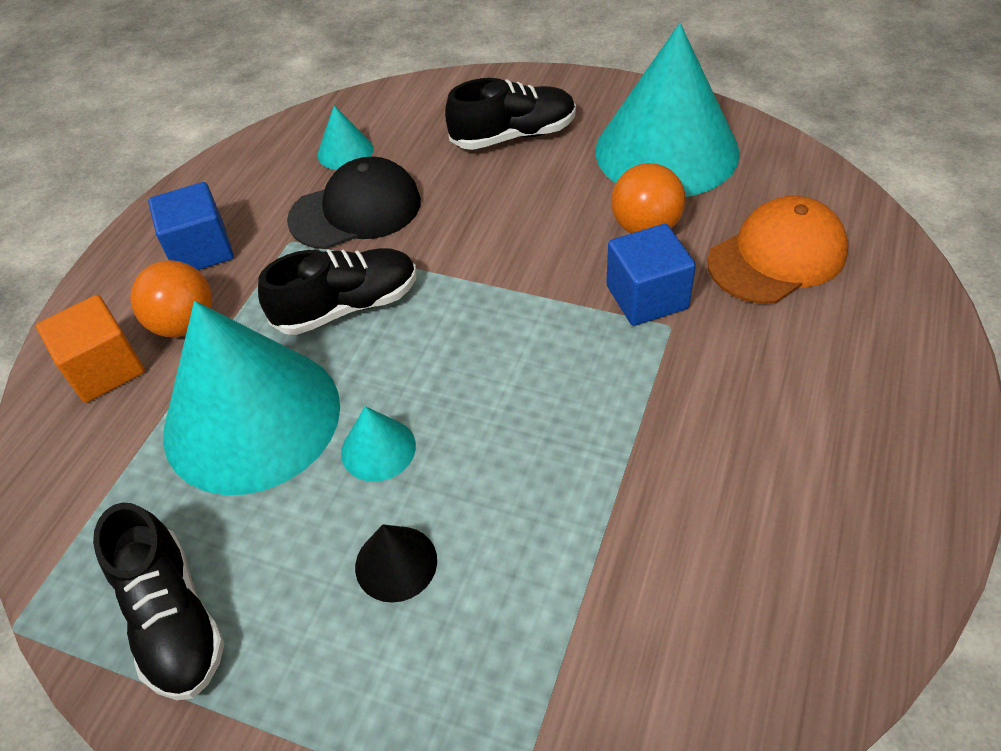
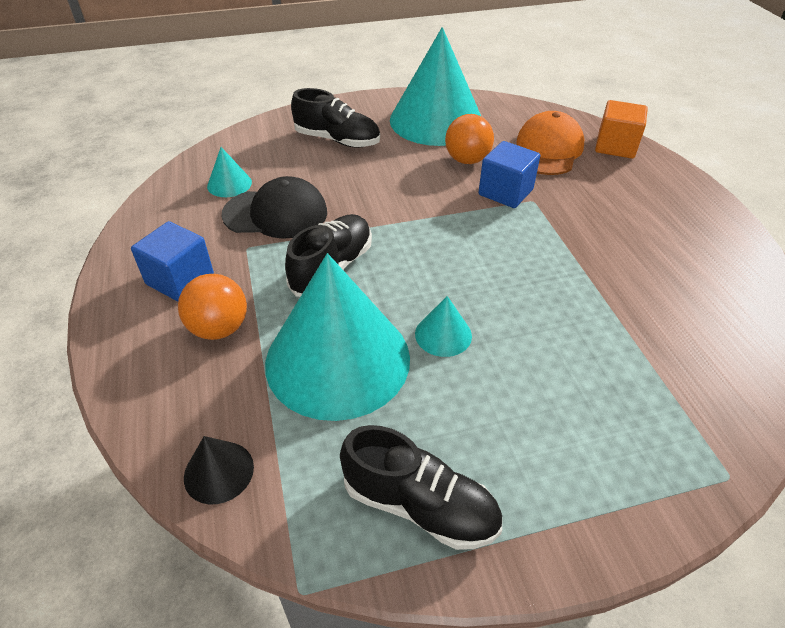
camera: 40 degrees left, 5 degrees down
orange cube [36,295,145,403] -> orange cube moved to [595,100,648,159]
black cap [287,156,421,249] -> black cap turned 60 degrees clockwise [221,176,327,239]
black cone [355,525,437,603] -> black cone moved to [184,436,254,505]
black shoe [445,78,576,150] -> black shoe turned 75 degrees clockwise [291,88,380,148]

